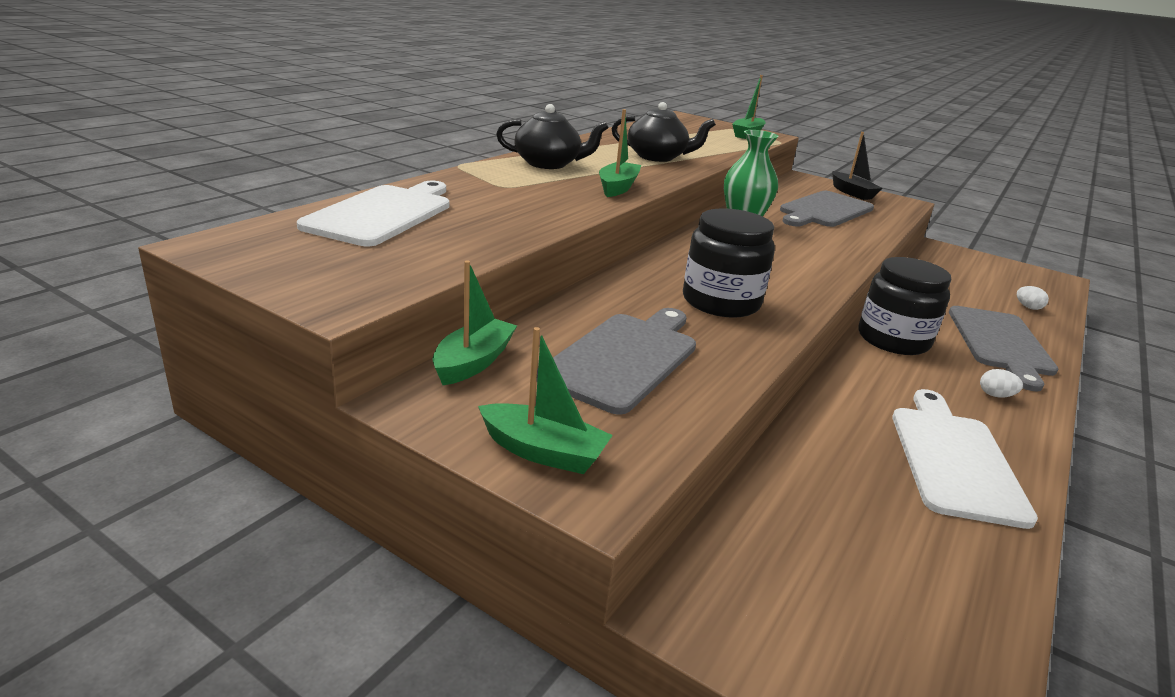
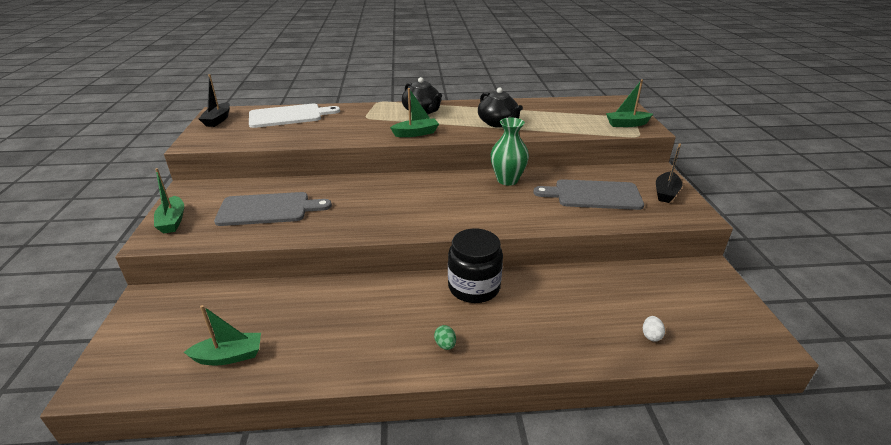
camera: 55 degrees right, 5 degrees up
green boat [432,260,517,385] -> green boat moved to [184,305,261,365]
black jar [683,208,775,318] -> none
white cutting board [892,389,1038,529] -> none
grey cutting board [949,306,1058,392] -> none
white egg [980,369,1023,398] -> green egg [434,325,456,350]
none -> black boat [199,74,230,127]

